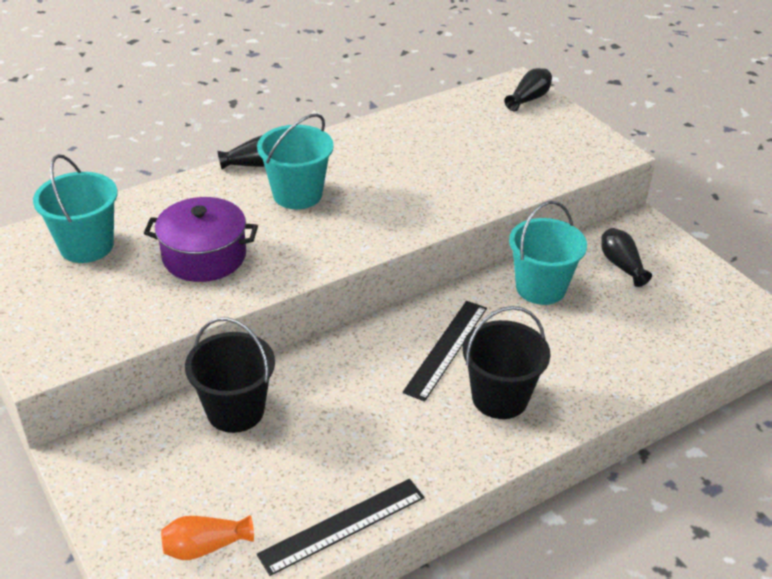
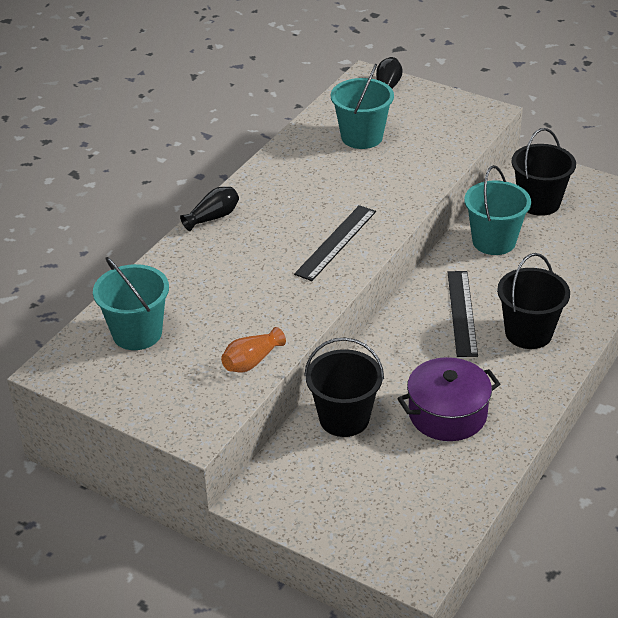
camera: 25 degrees left, 0 degrees up
purple pot [144,197,258,282] -> purple pot moved to [397,357,500,441]
orange vase [161,515,254,560] -> orange vase moved to [221,327,286,372]
turquoise bucket [257,113,334,209] -> turquoise bucket moved to [331,64,394,149]
black ruler [257,479,424,576] -> black ruler moved to [294,205,376,281]
black vase [601,228,652,287] -> black bucket [511,128,576,216]

